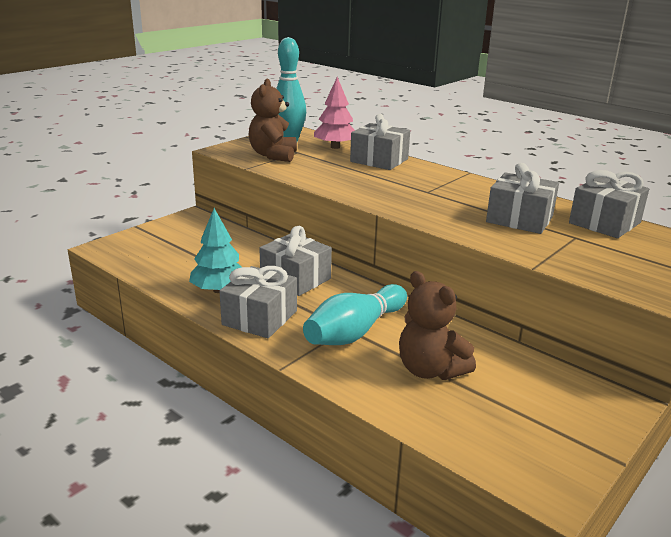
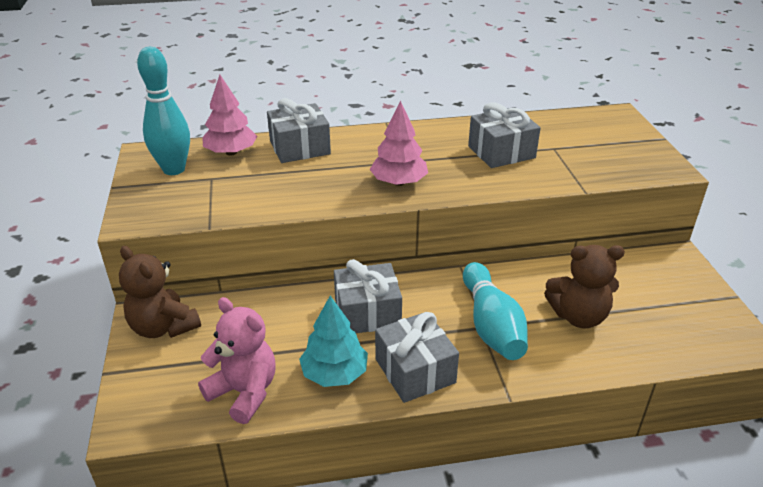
camera: 50 degrees left, 10 degrees up
brown teddy bear [249,79,297,162] -> brown teddy bear moved to [119,246,201,338]
grey gift [569,170,649,238] -> none
none -> pink teddy bear [198,297,276,424]
none -> pink tree [370,101,428,186]

